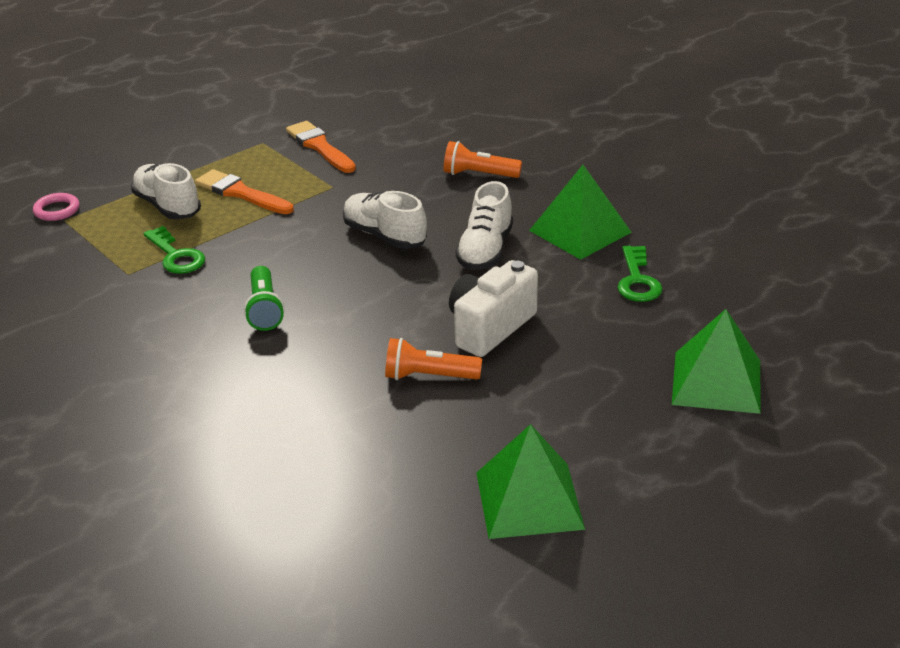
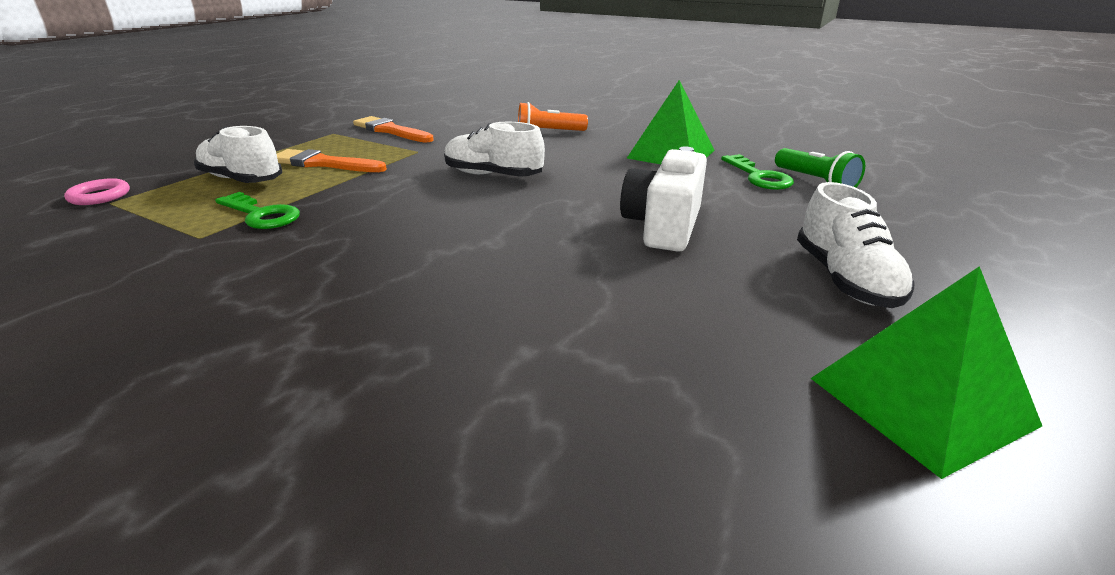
camera: 20 degrees left, 5 degrees down
green flashlight [244,266,285,331] -> green flashlight moved to [775,148,865,188]
orange flashlight [385,338,482,380] -> none
white shoe [456,181,513,270] -> white shoe moved to [797,182,915,308]
green pyramid [672,309,761,414] -> none

